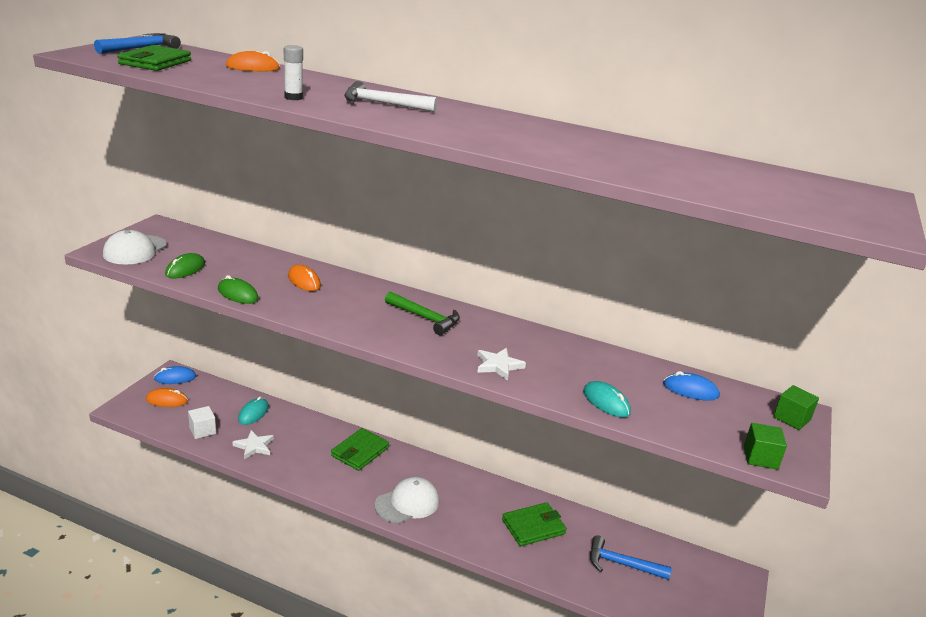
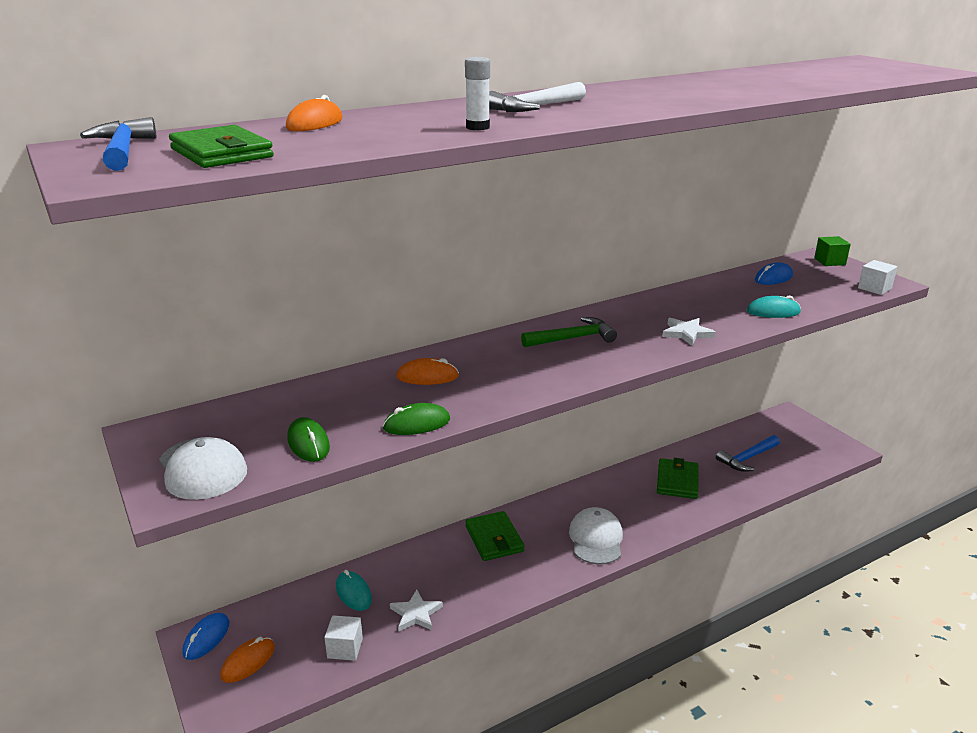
camera: 50 degrees left, 0 degrees up
green cube [744,423,787,470] -> white cube [858,260,898,295]

